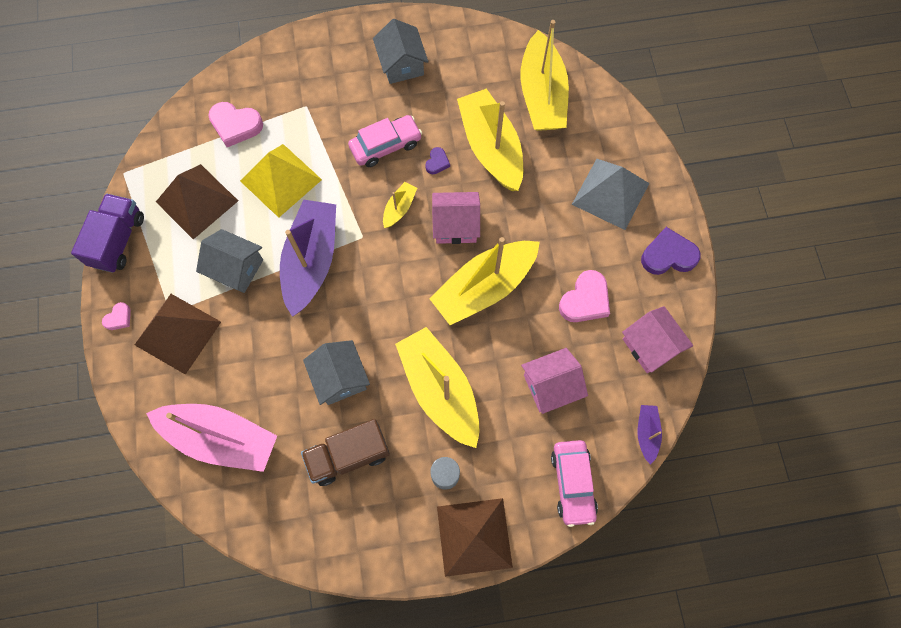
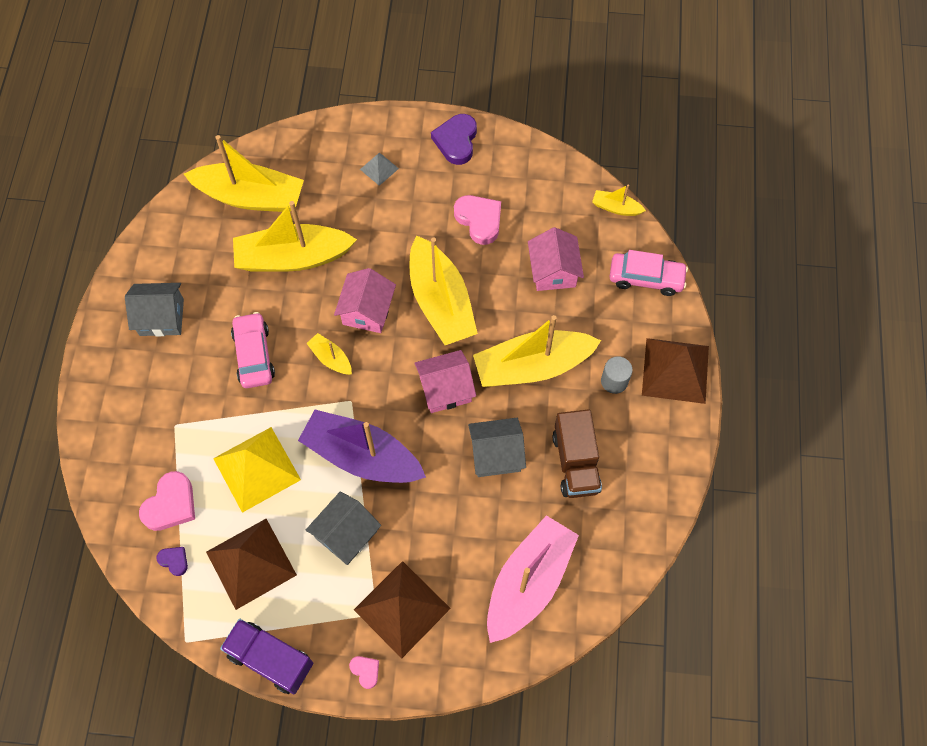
camera: 75 degrees left, 5 degrees down
purple heart [425,147,450,174] -> purple heart moved to [156,547,188,576]
grey pyramid [572,159,649,230] -> grey pyramid [360,152,399,186], size x0.48
pink house [622,306,693,373] -> pink house moved to [414,350,476,413]
purple boat [637,405,662,465] -> yellow boat [592,185,646,216]

